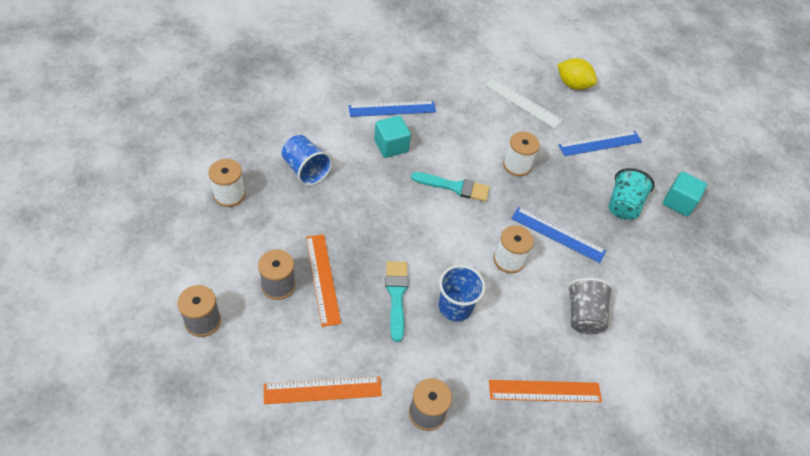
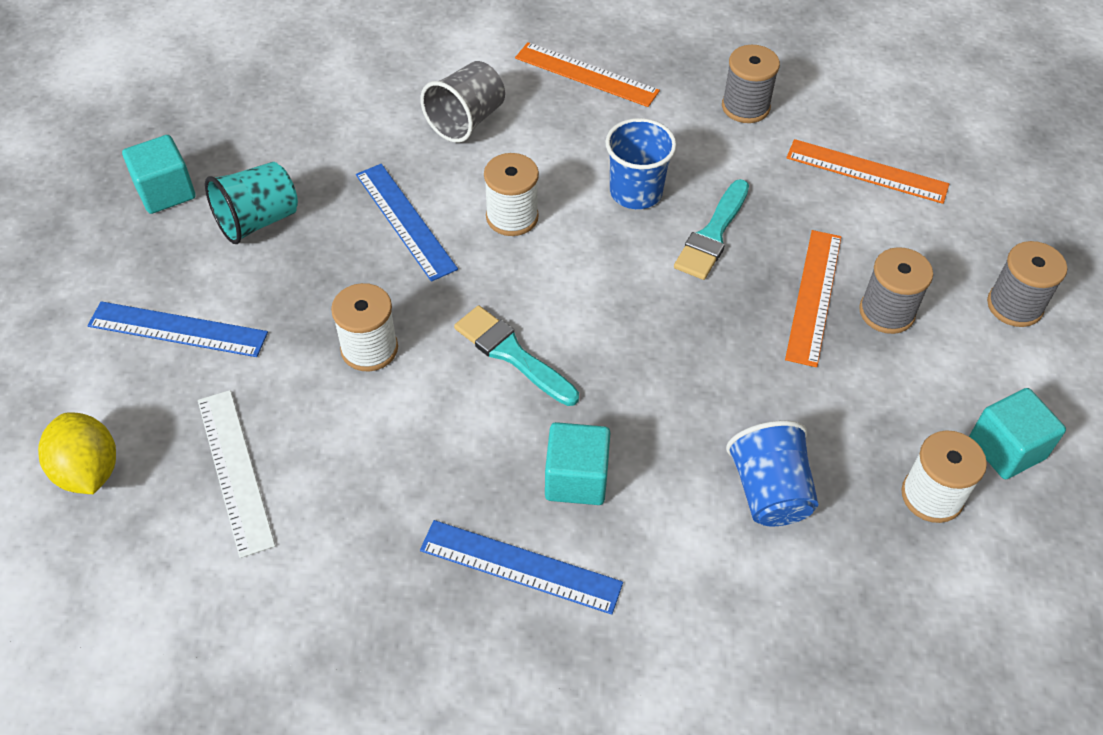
camera: 145 degrees left, 0 degrees up
none -> turquoise cube [969,388,1066,479]

